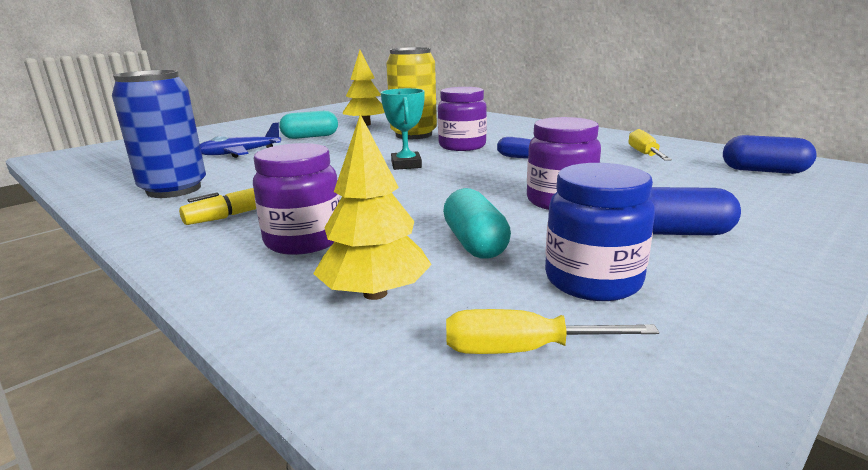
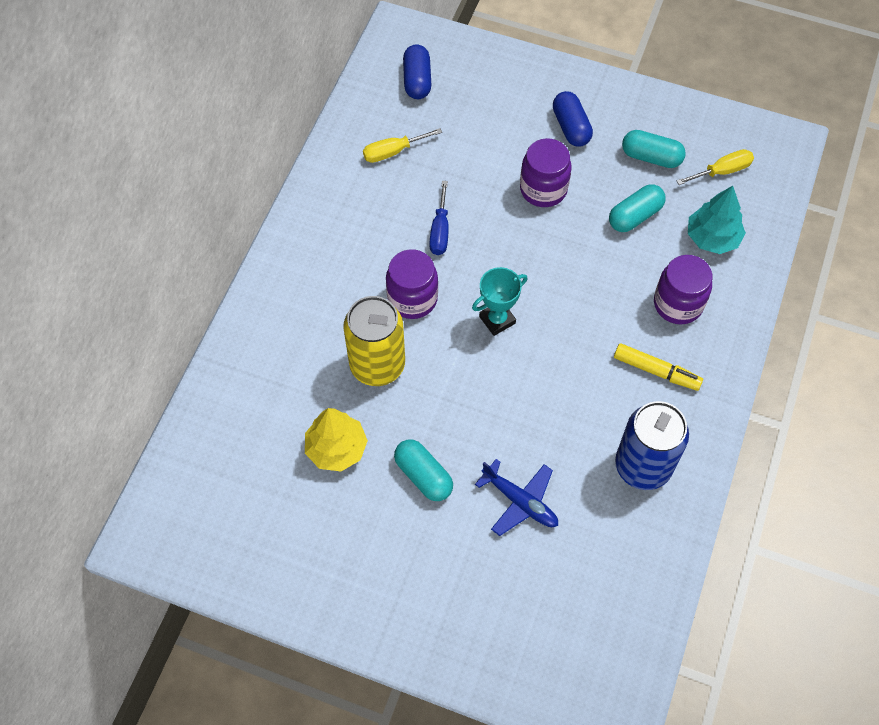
camera: 115 degrees left, 40 degrees up
yellow tree [313,114,432,300] -> turquoise tree [688,186,746,254]
yellow screwdriver [446,309,659,354] -> yellow screwdriver turned 90 degrees counterclockwise [677,149,754,185]
blue jar [545,163,655,301] -> turquoise capsule [622,130,686,168]

